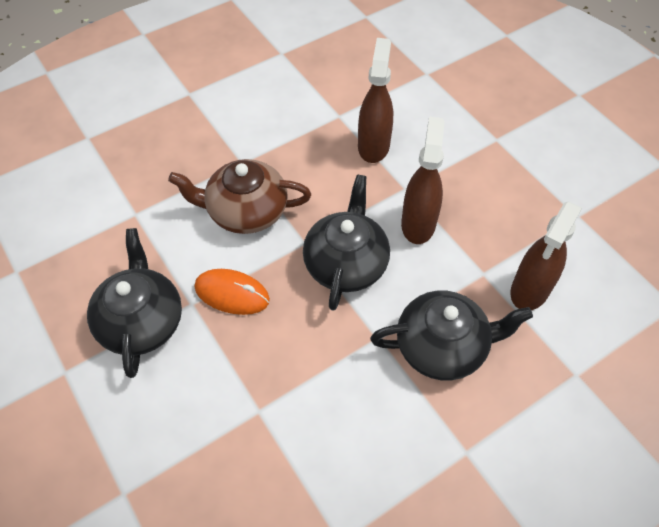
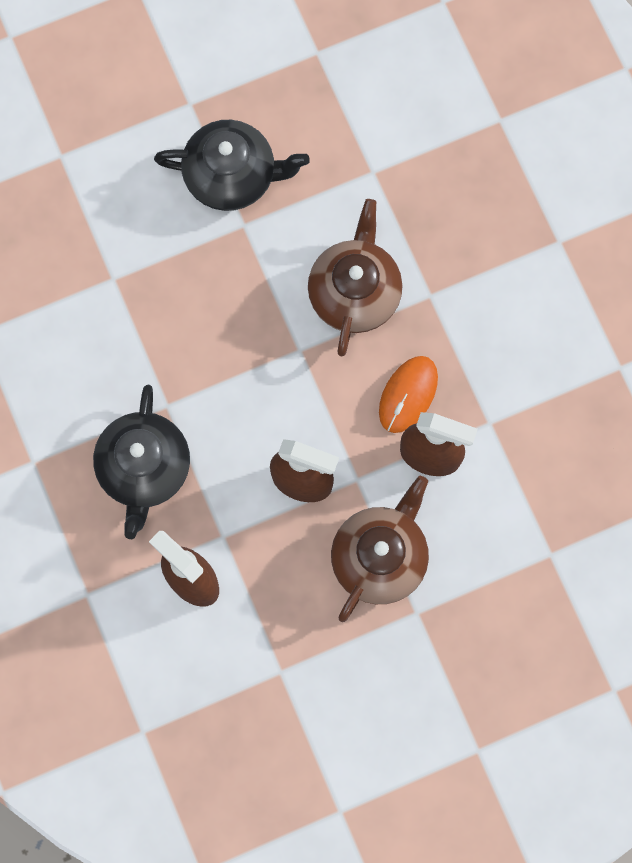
camera: 100 degrees right, 20 degrees up
orange mouse [195,269,270,315] -> orange mouse moved to [379,356,438,433]
black teapot [303,175,390,311] -> none
none -> brown teapot [331,476,429,622]

